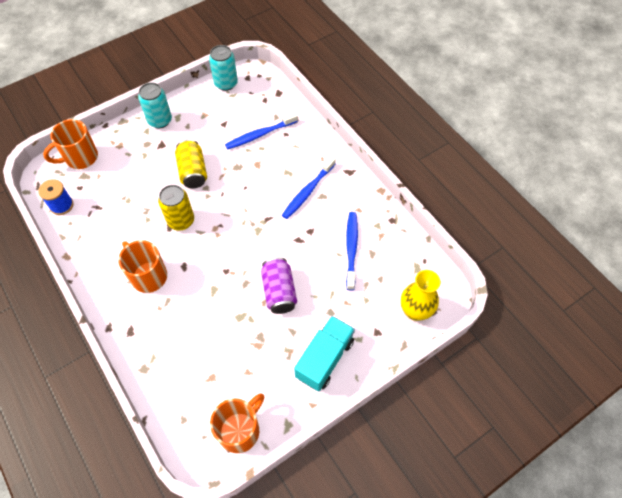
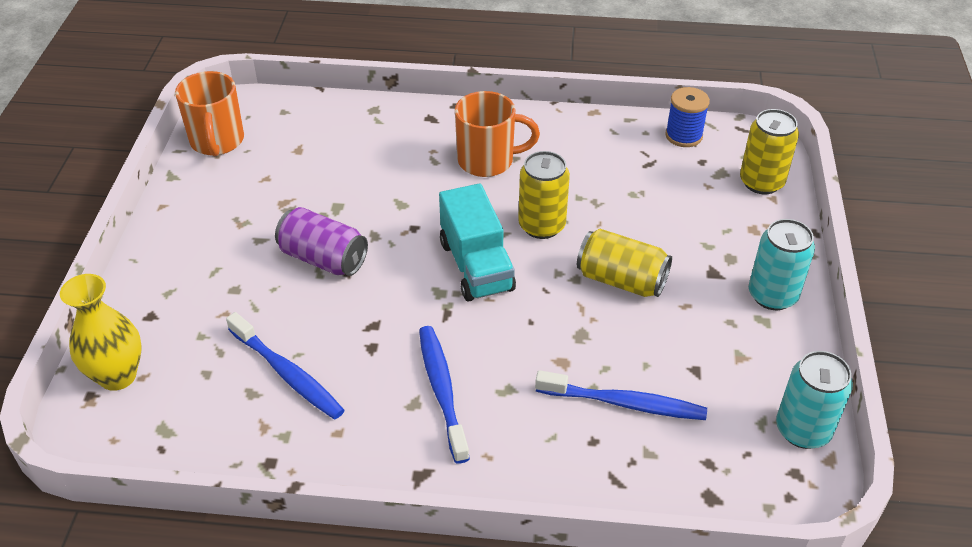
camera: 130 degrees right, 15 degrees down
orange mug [43,119,98,169] -> yellow can [740,109,799,194]
blue toothbrush [225,112,298,150] -> blue toothbrush turned 90 degrees clockwise [535,370,707,420]
turquoise truck [294,316,355,391] -> turquoise truck moved to [439,183,516,302]

